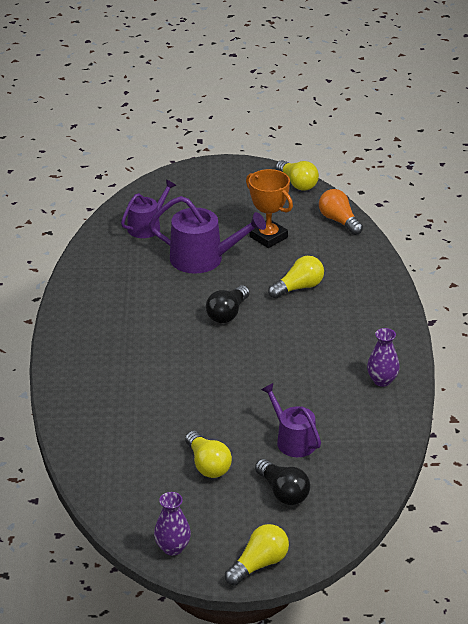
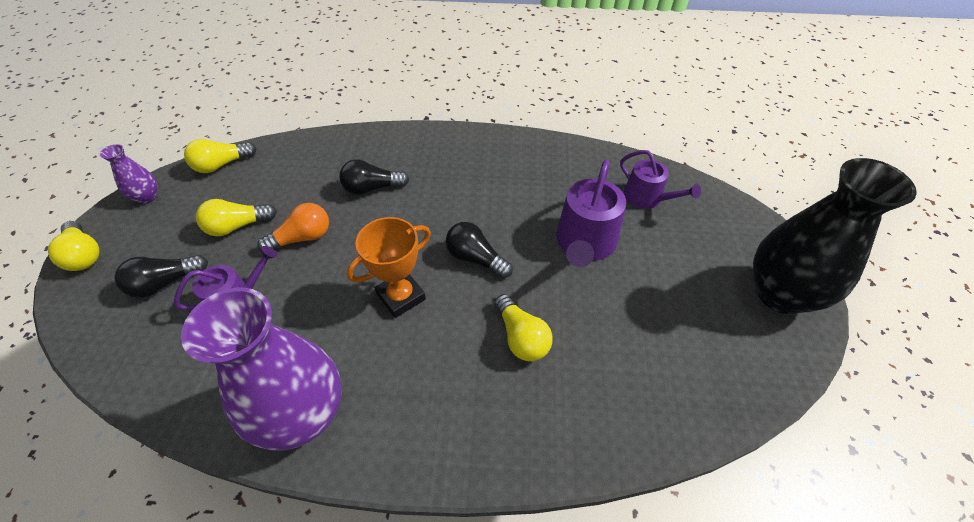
camera: 95 degrees right, 15 degrees up
orange trophy [246,169,293,248] -> orange trophy moved to [347,217,431,318]
yellow light bulb [276,160,319,191] -> yellow light bulb moved to [184,139,257,173]
orange light bulb [319,189,363,235] -> orange light bulb moved to [257,203,329,252]
purple vase [367,328,400,387] -> purple vase [181,288,342,451], size x2.24
none -> black light bulb [339,159,410,195]
none -> black vase [753,158,917,314]

